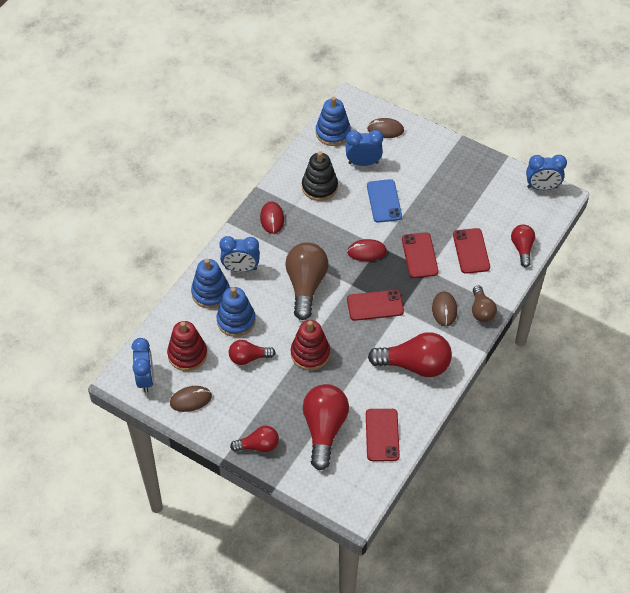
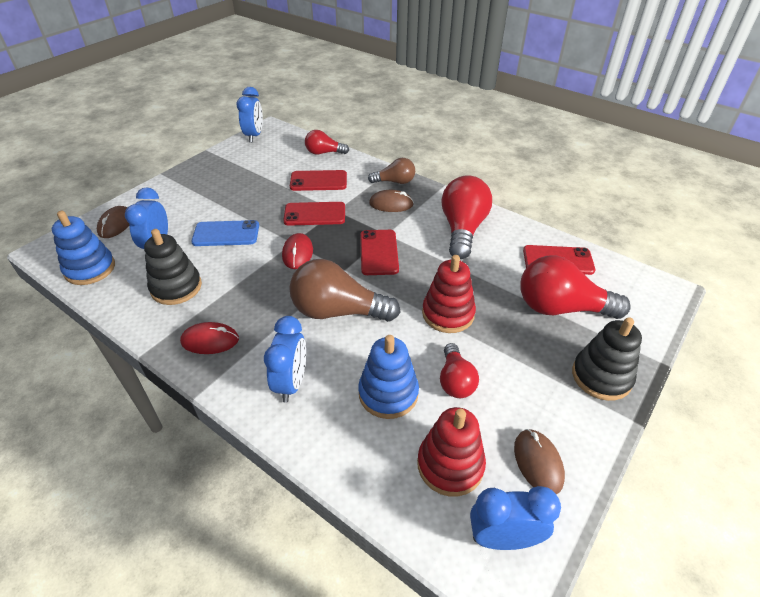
camera: 85 degrees left, 10 degrees down
blue stacking toy [191,259,229,309] -> none
red light bulb [230,426,279,452] -> black stacking toy [572,317,642,401]

